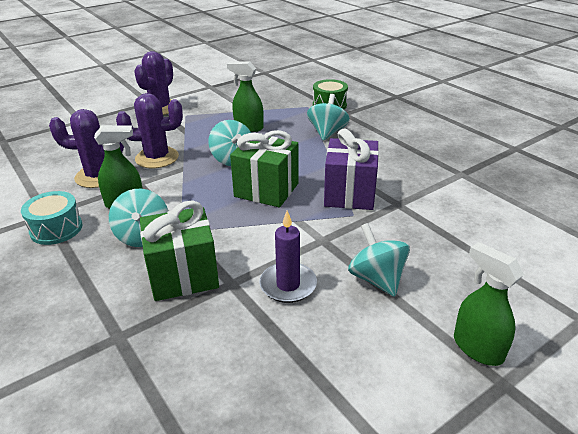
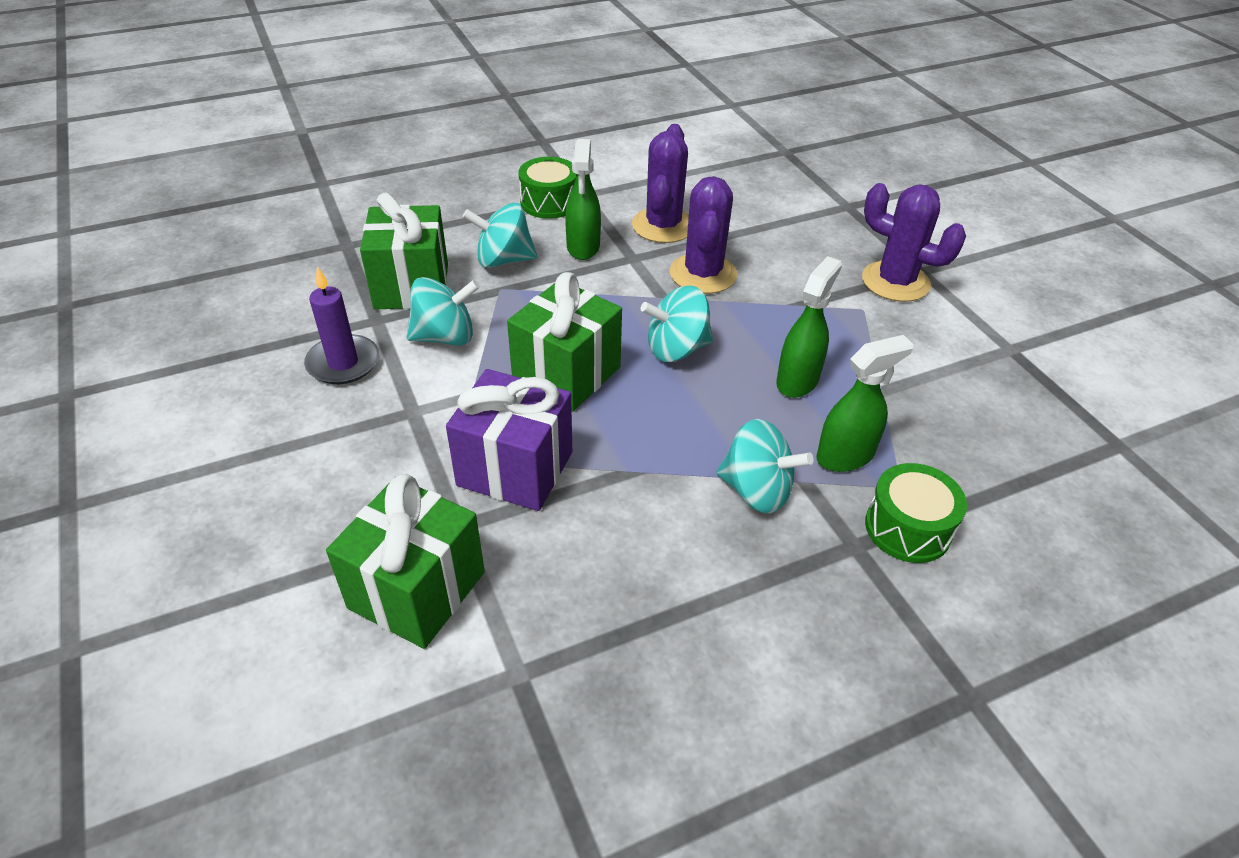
camera: 100 degrees right, 10 degrees up
turquoise drum [21,191,83,245] -> green drum [518,157,576,219]
turquoise spinning top [348,223,410,297] -> turquoise spinning top moved to [407,277,480,346]
green spray bottle [454,242,524,366] -> green spray bottle moved to [816,335,914,472]
none -> green gift [326,474,485,649]

